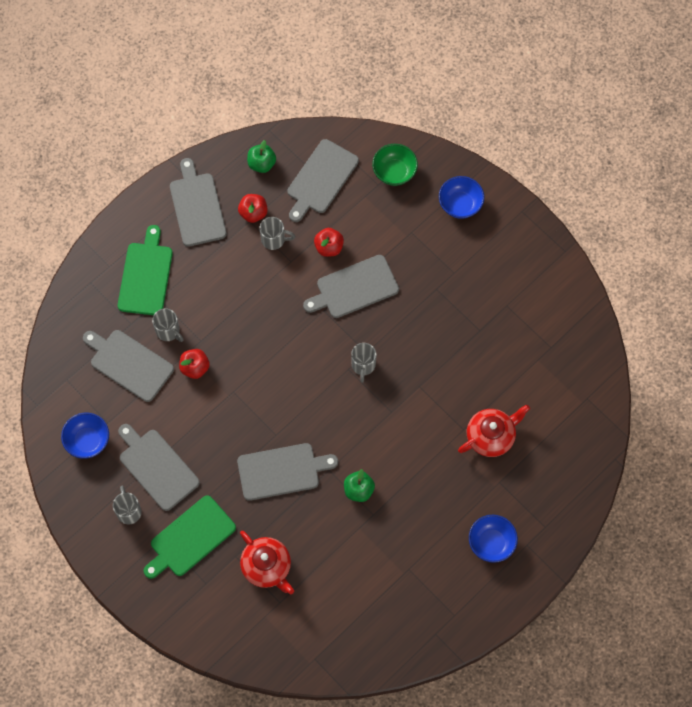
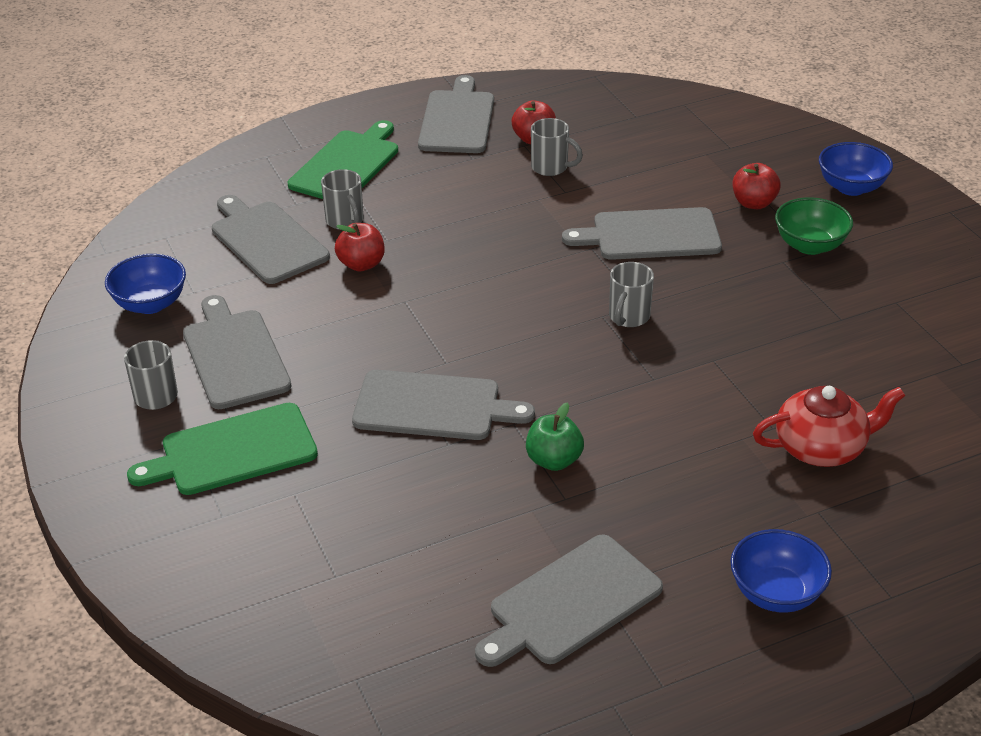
camera: 20 degrees right, 30 degrees down
red teapot [240,531,294,594] -> none
green apple [247,140,276,173] -> none
grey cutting board [287,139,359,222] -> grey cutting board moved to [475,534,663,667]
red apple [314,228,344,257] -> red apple moved to [733,163,781,209]
green bowl [372,144,418,186] -> green bowl moved to [775,197,853,255]

